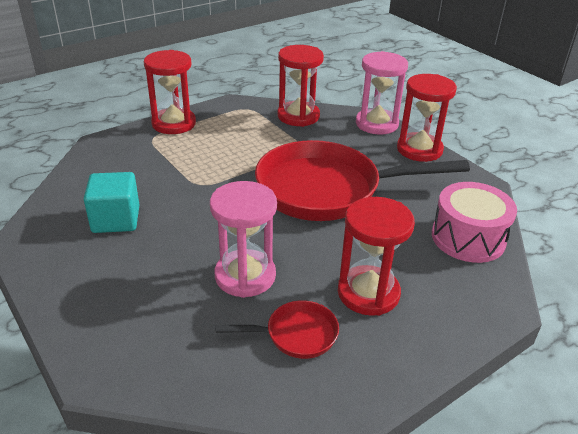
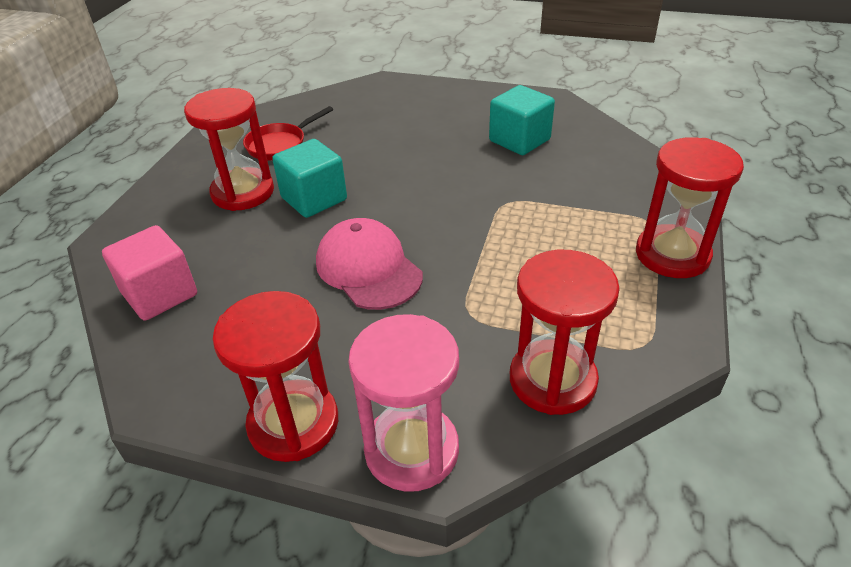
camera: 145 degrees right, 5 degrees up
pink hourglass [210,181,277,298] -> none
red pan [255,140,470,221] -> pink cap [316,218,423,310]
pink drum [432,182,517,263] -> pink cube [102,225,197,321]
none -> turquoise cube [272,139,347,218]

